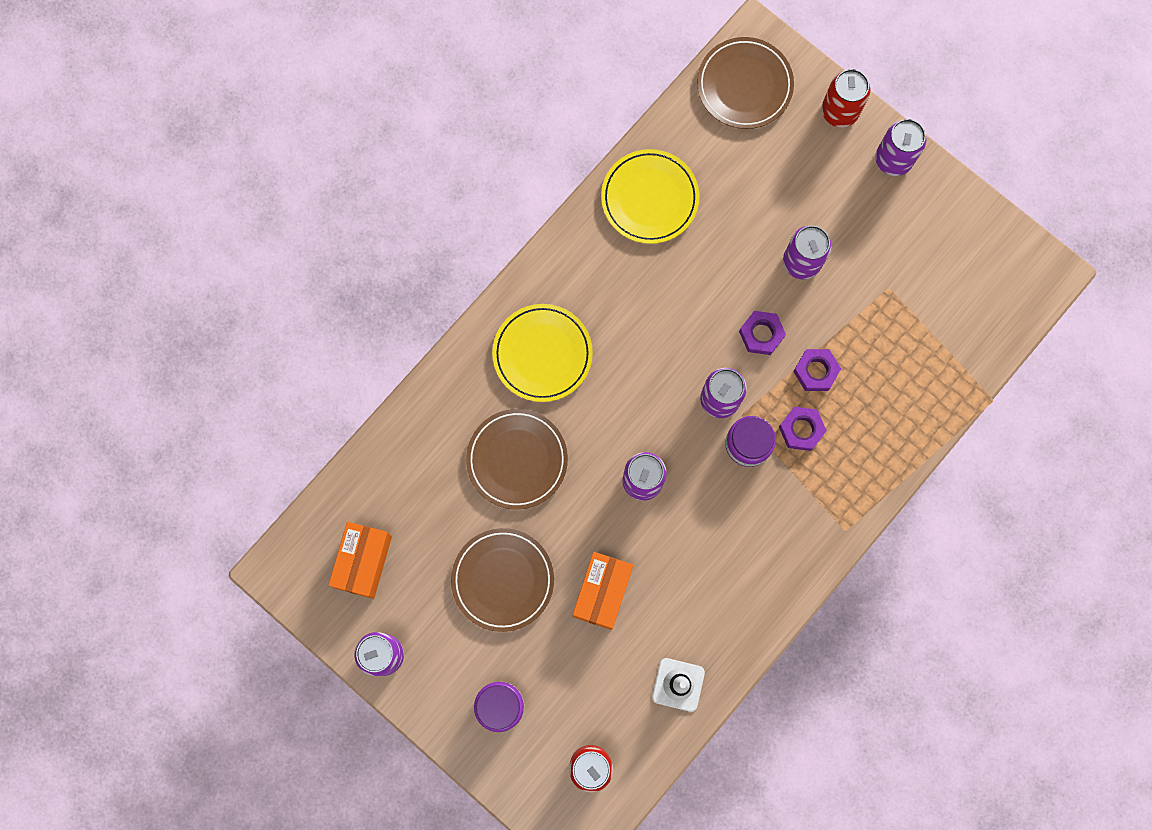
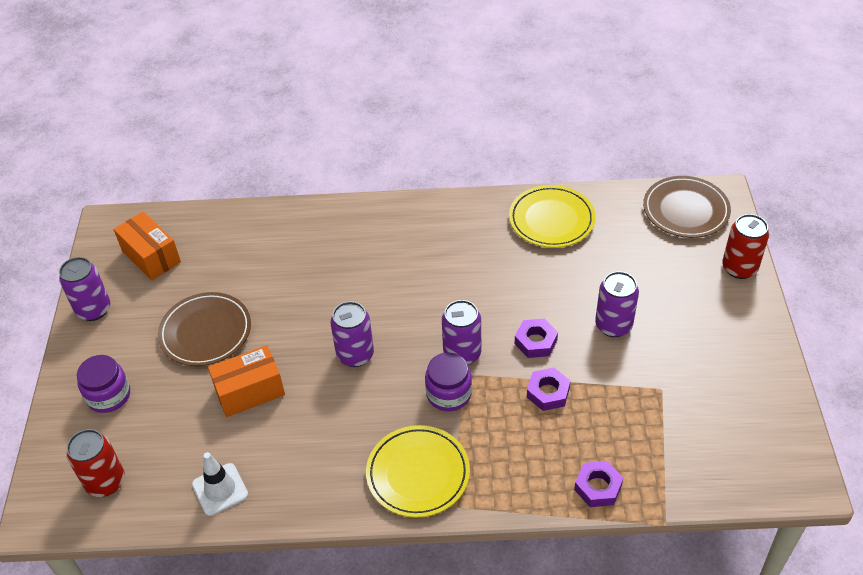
camera: 50 degrees right, 30 degrees down
orange box [328,522,392,599] -> orange box turned 75 degrees clockwise [113,212,181,281]
brown plate [466,409,568,510] -> none
yellow plate [492,304,593,402] -> yellow plate moved to [366,425,470,518]
purple nut [779,407,827,451] -> purple nut moved to [574,461,623,507]
purple can [875,119,926,176] -> none

